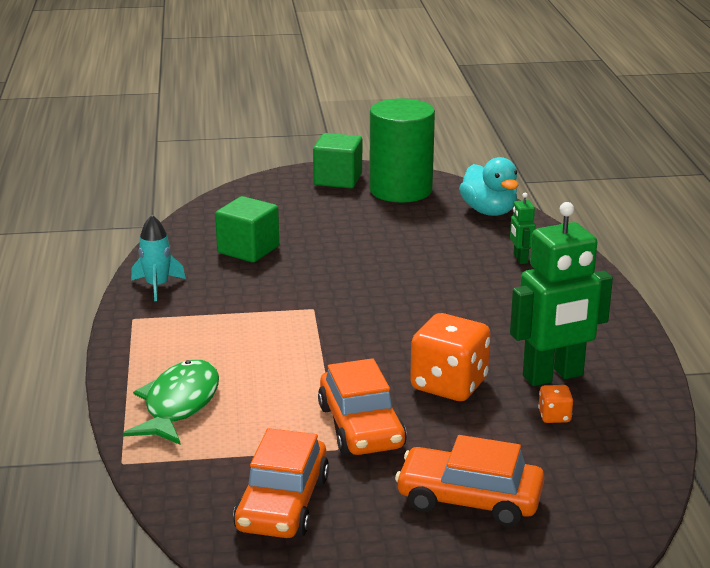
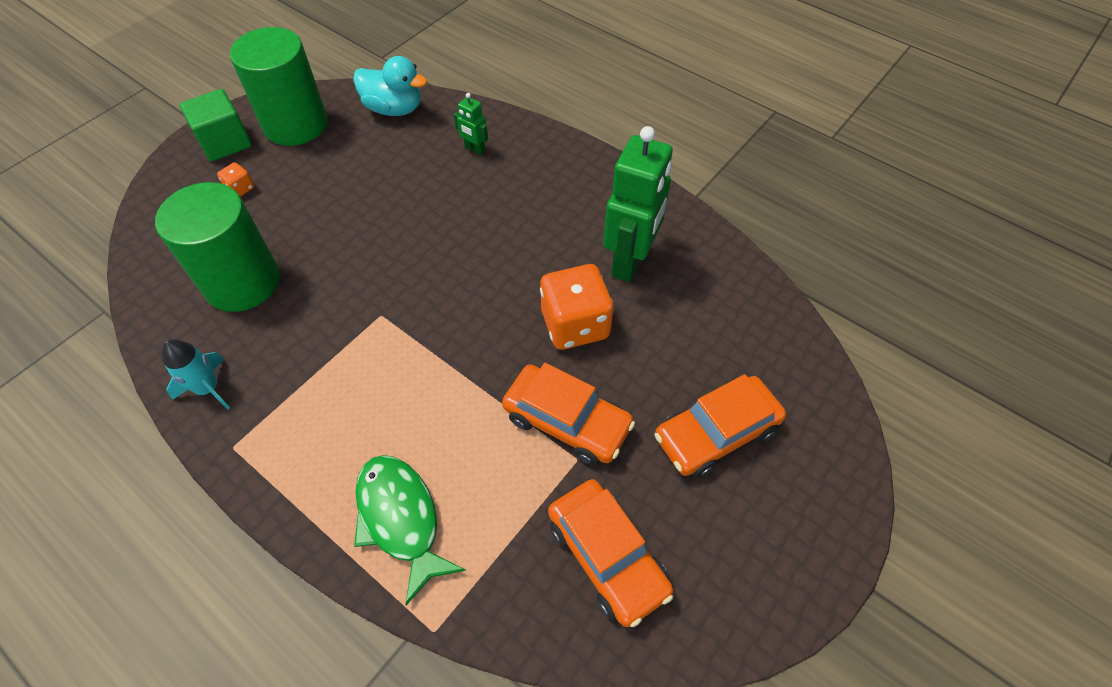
camera: 45 degrees left, 30 degrees up
green cube [215,196,279,263] -> green cylinder [155,182,280,312]
orange dice [538,385,573,423] -> orange dice moved to [217,162,254,197]

